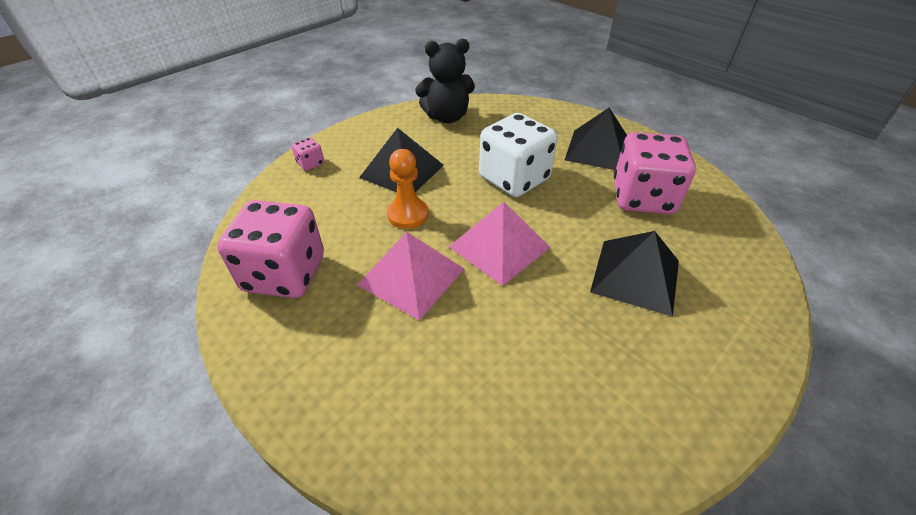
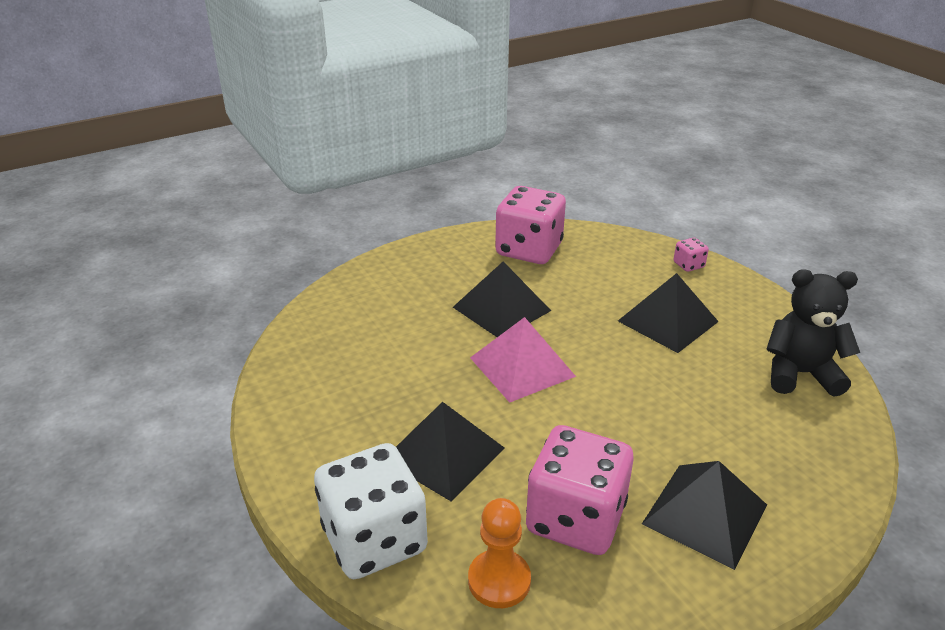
camera: 105 degrees right, 10 degrees down
pink pyramid [357,232,464,320] -> black pyramid [453,262,551,337]
orange pawn [387,149,429,229] -> orange pawn moved to [468,498,531,608]
black teddy bear [415,39,475,123] -> black teddy bear turned 90 degrees clockwise [767,269,860,397]
white dice [479,113,558,197] -> white dice moved to [314,443,428,579]

